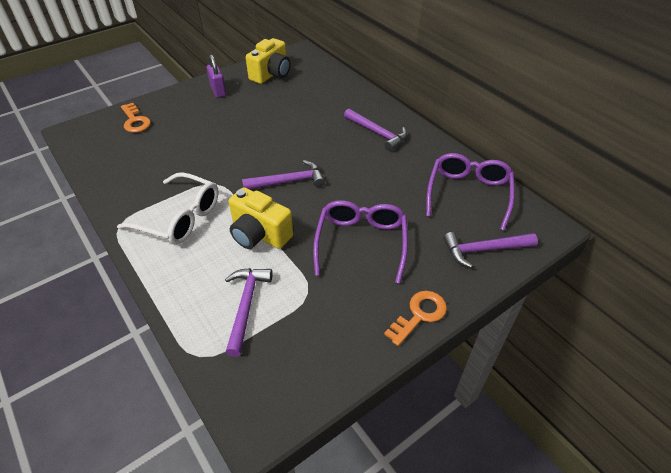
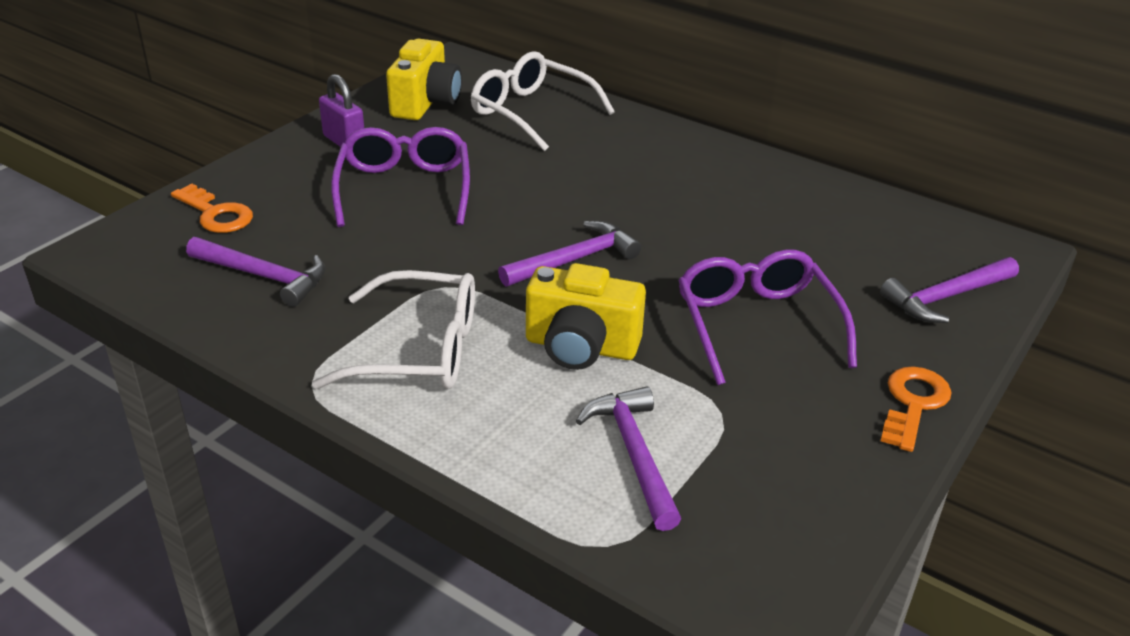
camera: 20 degrees left, 10 degrees down
purple hammer [344,108,407,151] -> purple hammer moved to [186,237,325,307]
purple glasses [426,153,515,231] -> purple glasses moved to [331,127,470,227]
none -> white glasses [471,51,615,151]

